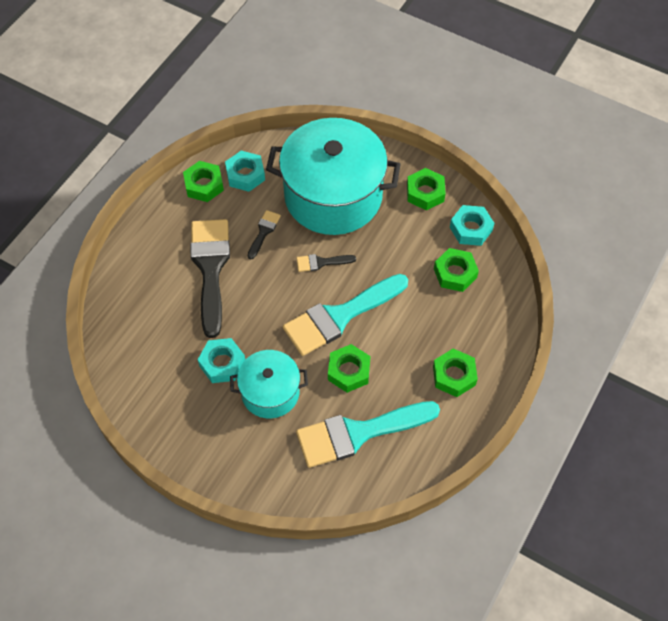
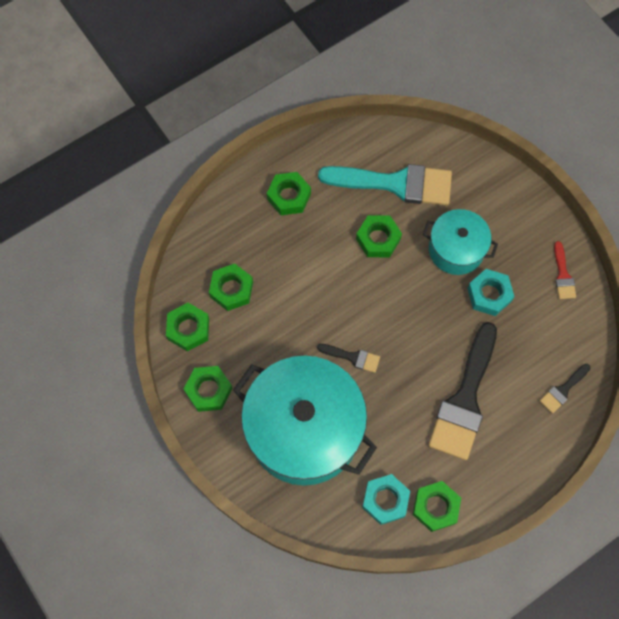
camera: 155 degrees left, 10 degrees up
black brush [248,210,281,259] -> black brush moved to [540,364,590,414]
turquoise brush [283,274,408,356] -> none
turquoise nut [450,205,494,246] -> green nut [166,303,209,351]
none -> red brush [554,241,576,299]

